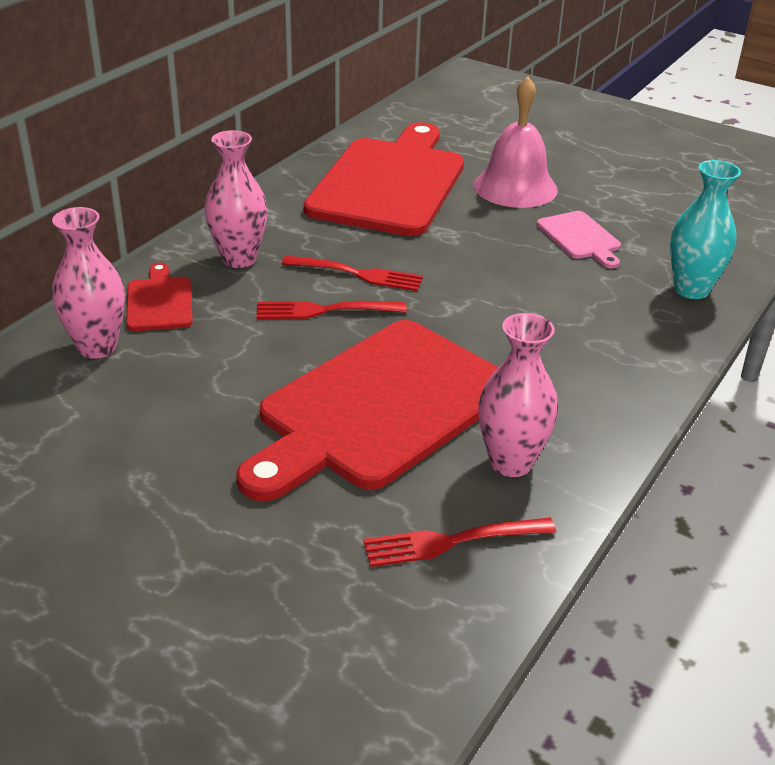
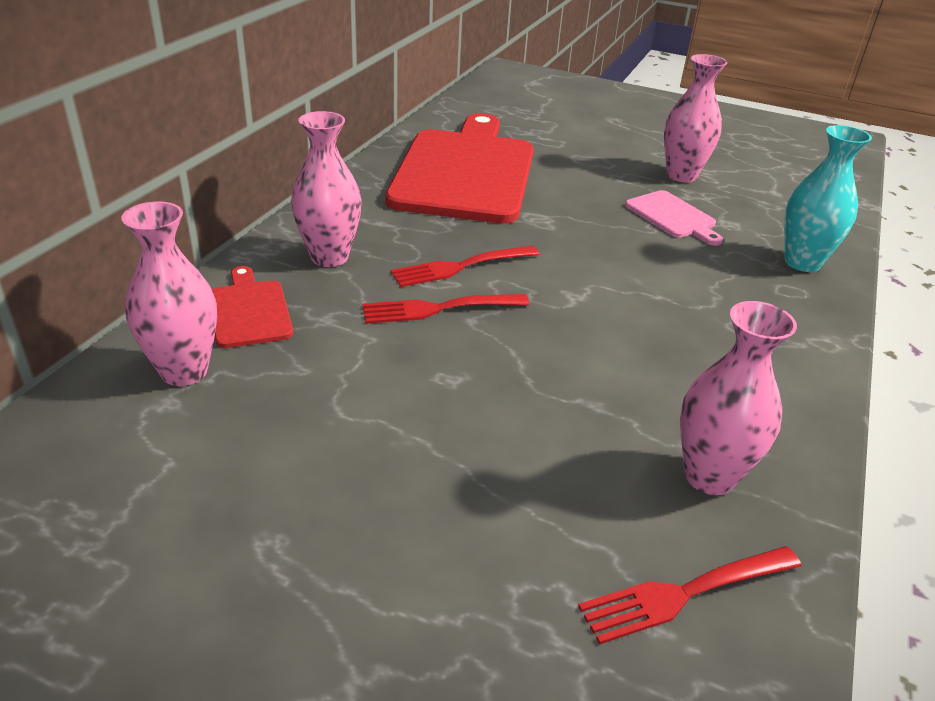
camera: 10 degrees left, 0 degrees up
red cutting board [236,320,498,501] -> none
red fork [281,256,423,291] -> red fork turned 150 degrees clockwise [391,245,539,287]
pink bell [474,76,558,208] -> none
none -> pink vase [664,54,727,182]

